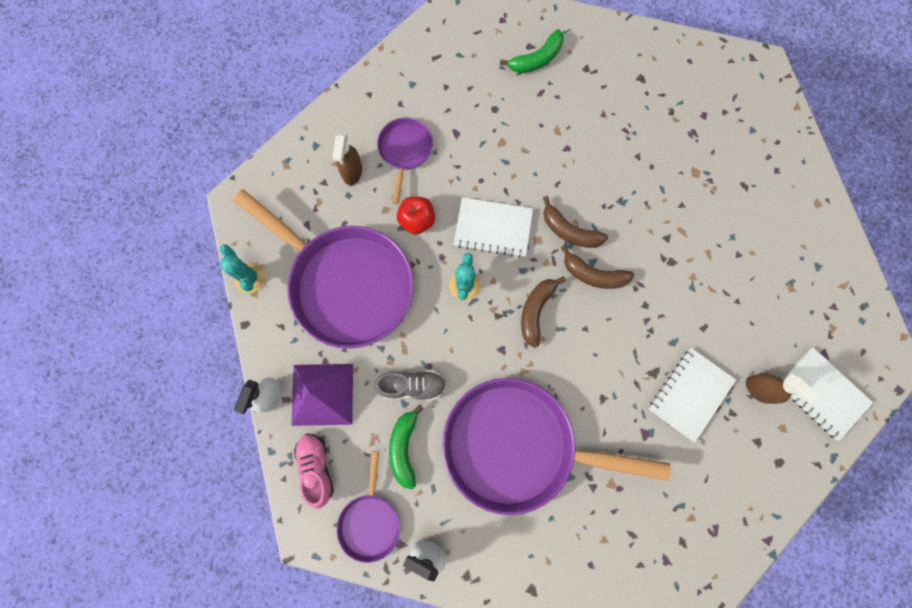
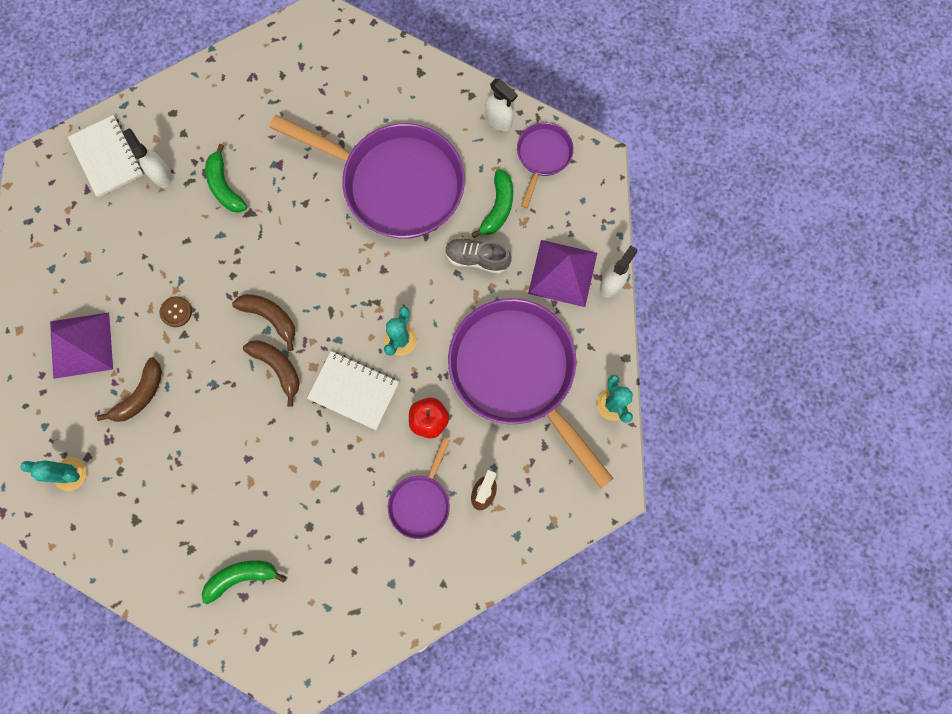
camera: 165 degrees left, 0 degrees up
pink shoe [294,433,334,509] -> none
brown banana [521,276,566,348] -> brown banana moved to [97,358,162,422]
white notebook [649,348,736,442] -> green banana [205,144,247,213]
brown spray bottle [746,373,820,404] -> white spray bottle [122,129,172,188]
none -> turquoise cactus [20,457,87,491]
none -> purple pyramid [50,312,113,379]
none -> brown button [160,296,192,327]

